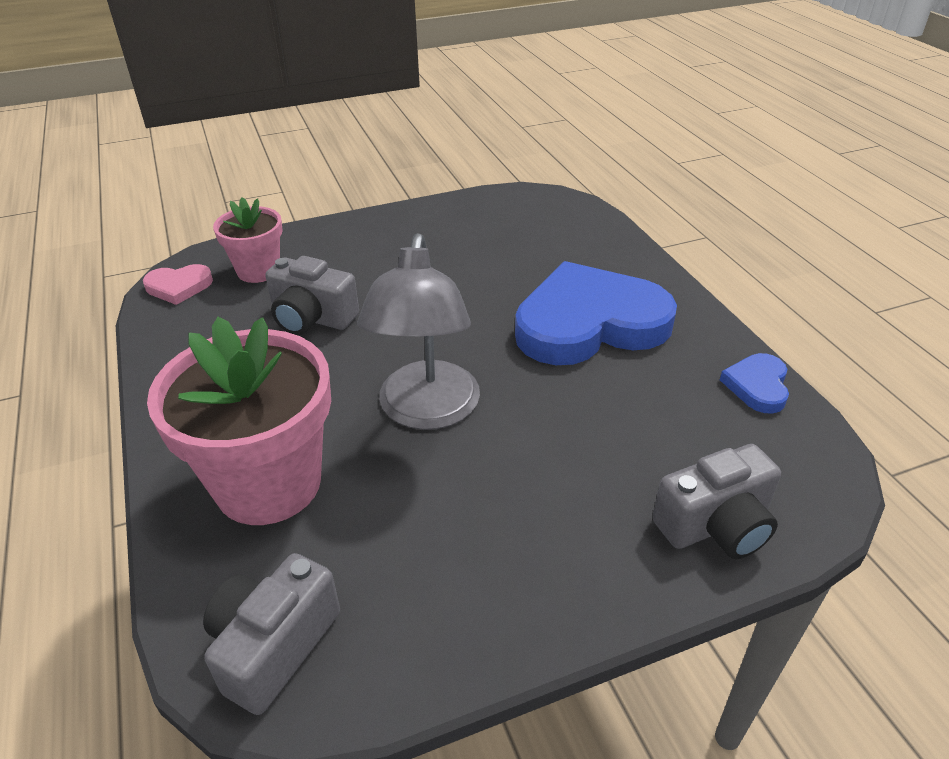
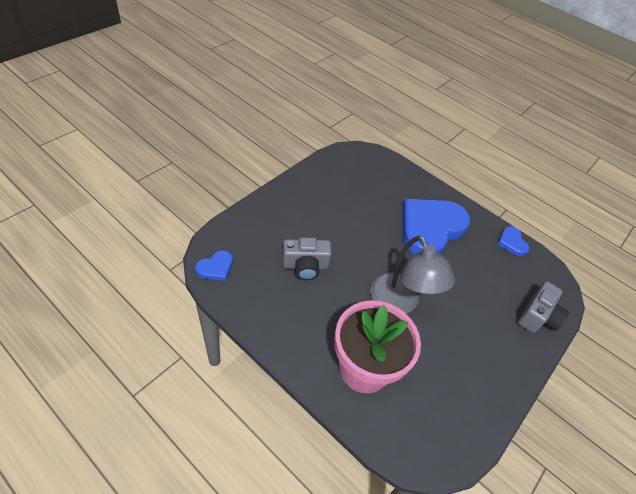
camera: 35 degrees left, 10 degrees up
pink heart [143,264,213,305] -> blue heart [195,250,233,281]
grey camera [203,553,340,715] -> none
pink flower pot [213,197,283,283] -> none

